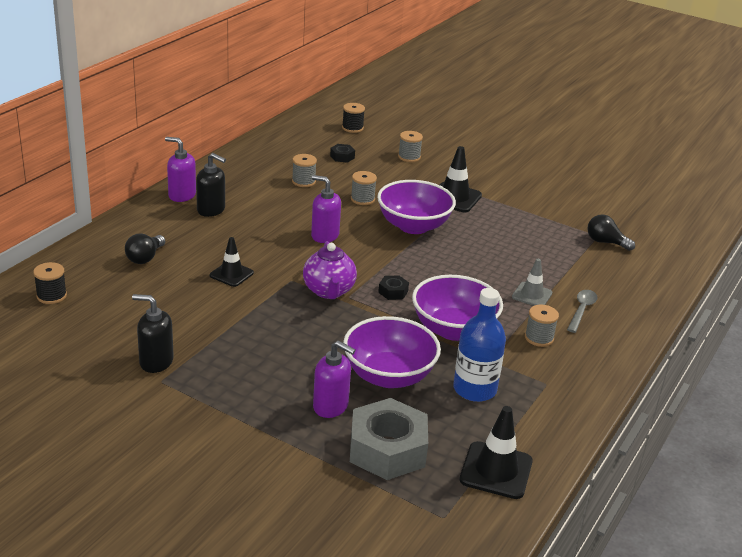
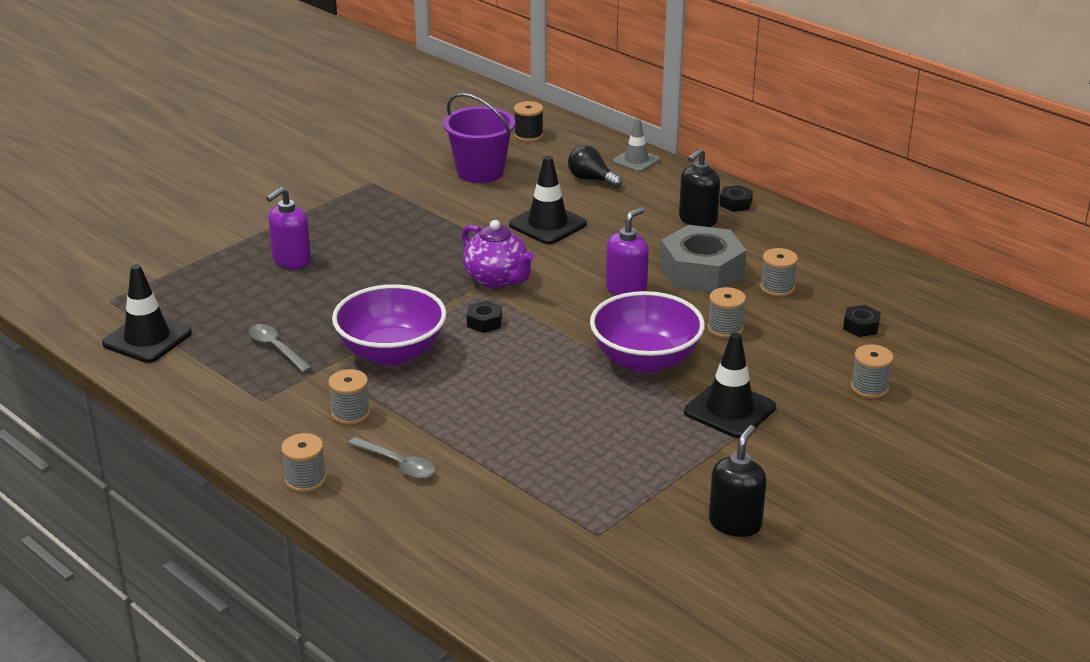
camera: 105 degrees right, 0 degrees up
black soap dispenser [132,294,174,373] -> black soap dispenser moved to [709,425,766,537]
purple soap dispenser [165,137,196,202] -> black nut [720,185,753,212]
black traffic cone [210,237,254,287] -> black traffic cone [509,156,587,244], size x1.53
purple teapot [303,241,357,299] -> purple teapot turned 135 degrees counterclockwise [462,220,534,289]
black spool [342,103,365,133] -> none
purple bowl [343,316,441,388] -> none
grey nut [350,398,428,480] -> grey nut moved to [660,225,747,293]
blue bottle [453,288,506,402] -> grey spoon [248,324,312,373]
grey traffic cone [512,259,552,306] -> grey traffic cone moved to [613,118,660,172]
black light bulb [587,214,635,251] -> none
none -> grey spool [281,433,326,492]
none -> purple bucket [443,93,515,183]

